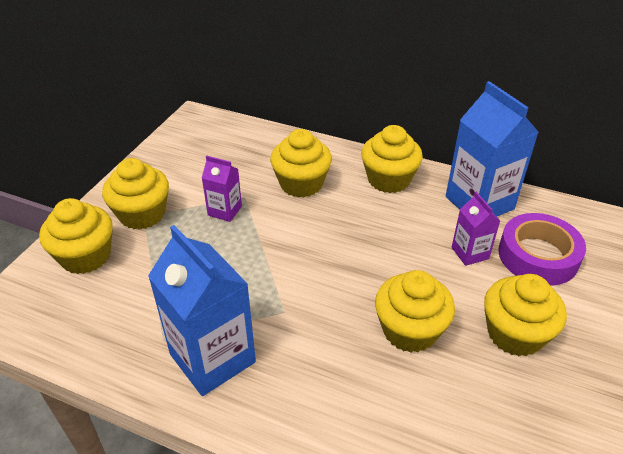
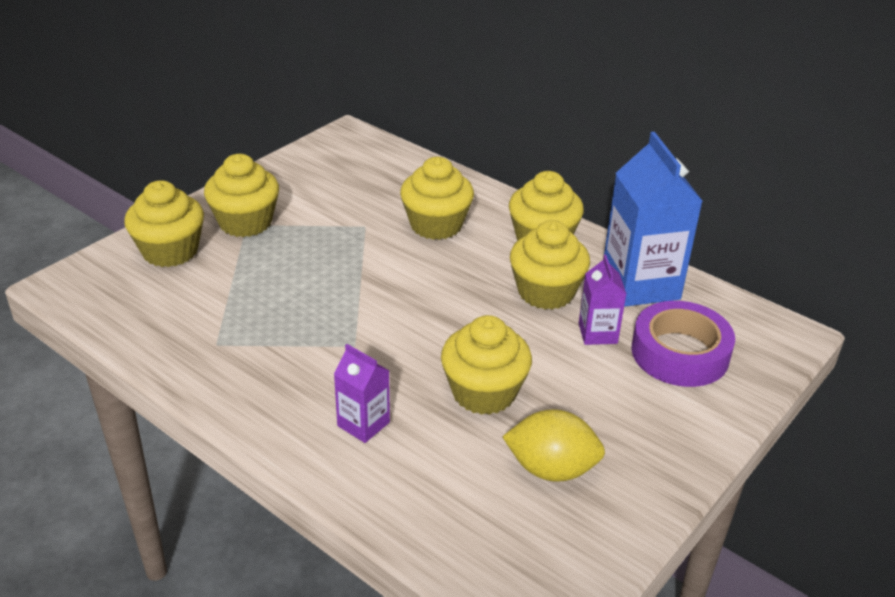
camera: 15 degrees right, 5 degrees down
blue carton [148,225,256,396] -> none
purple carton [202,155,242,222] -> purple carton moved to [334,344,390,443]
yellow cupcake [484,274,567,356] -> yellow cupcake moved to [510,220,590,310]
none -> yellow lemon [502,409,605,482]

